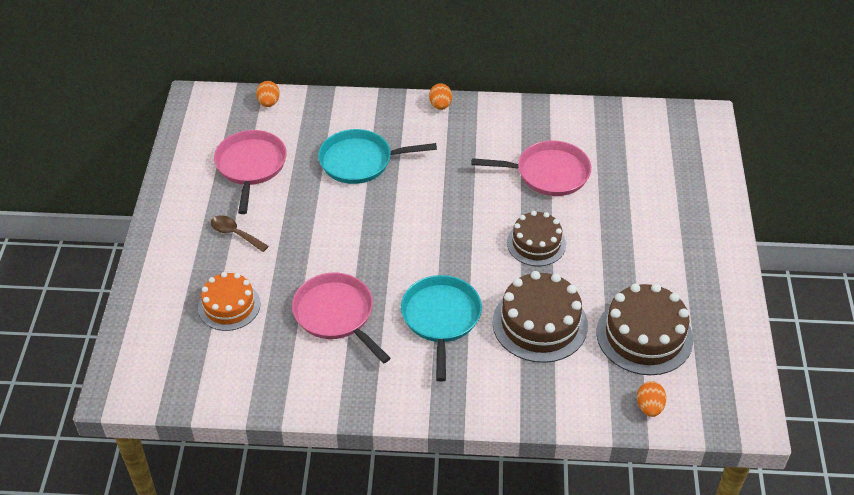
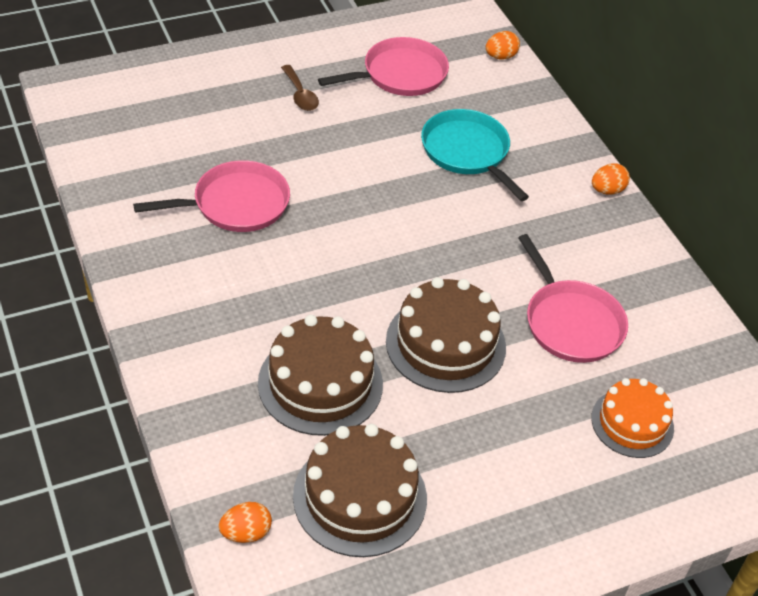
camera: 60 degrees right, 0 degrees up
orange cake [198,272,260,331] -> orange cake moved to [591,378,674,458]
brown spoon [211,215,269,252] -> brown spoon turned 150 degrees clockwise [281,65,319,111]
pink pan [292,273,390,363] -> pink pan turned 45 degrees clockwise [133,160,290,232]
turquoise pan [401,275,482,382] -> none
brown cake [507,211,566,266] -> brown cake [386,277,506,393], size x1.52

